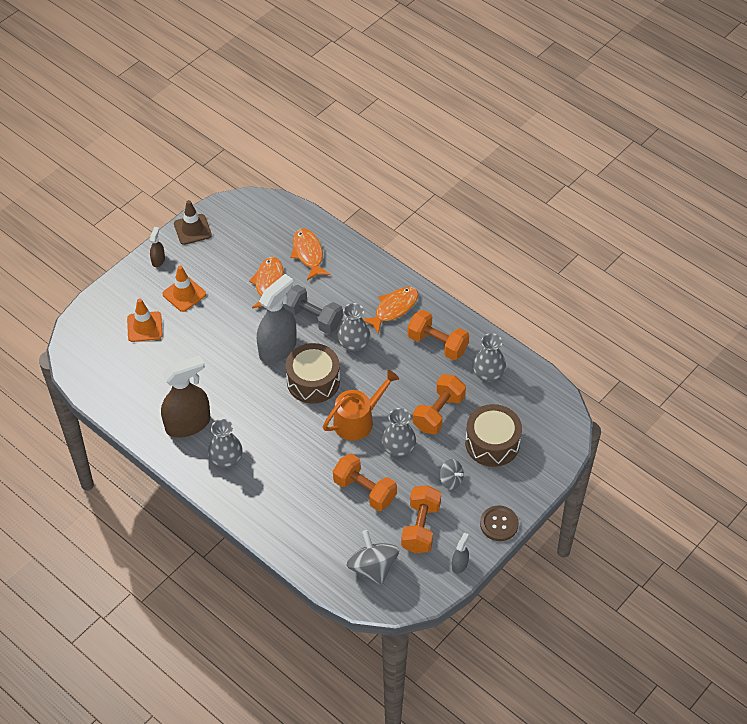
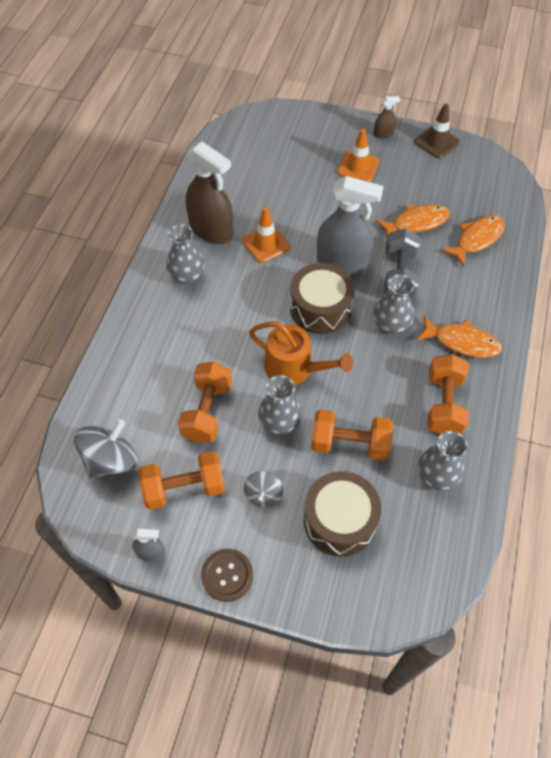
camera: 65 degrees right, 5 degrees up
orange traffic cone [127,298,163,342] -> orange traffic cone moved to [242,207,290,263]

